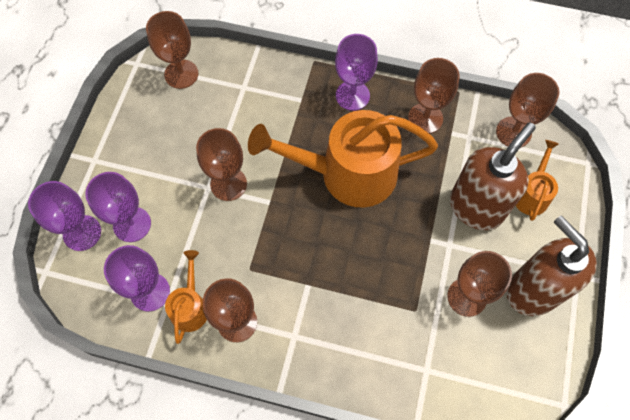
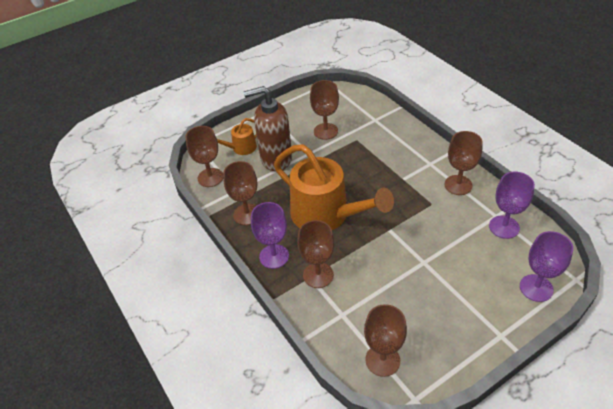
camera: 135 degrees left, 20 degrees down
purple goblet [85,172,151,242] -> none
orange watering can [165,250,207,344] -> none
brown goblet [196,128,247,201] -> brown goblet moved to [297,220,335,288]
brown soap dispenser [507,216,597,316] -> none

